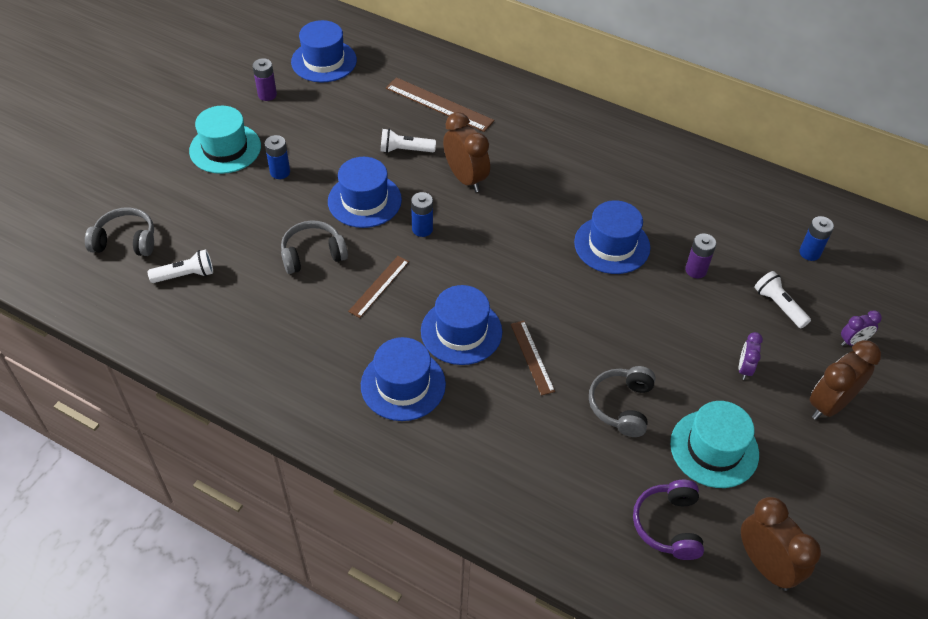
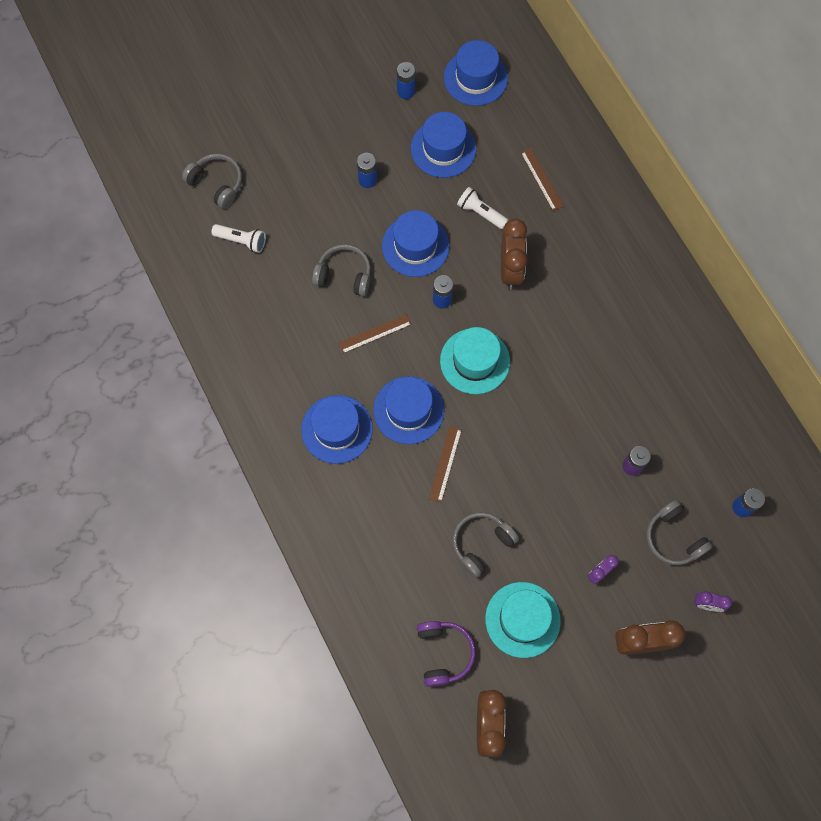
camera: 35 degrees right, 20 degrees up
turquoise hat [189,106,261,174] -> turquoise hat moved to [440,327,510,394]
purple battery [252,58,277,101] -> blue battery [397,62,415,99]
brown ruler [386,77,494,132] -> brown ruler [521,148,564,211], size x0.63
blue hat [574,200,650,274] -> blue hat moved to [411,112,476,178]
purple headphones [633,480,704,560] -> purple headphones turned 135 degrees clockwise [417,621,476,687]
white flashlight [754,271,811,328] -> grey headphones [646,499,713,565]

